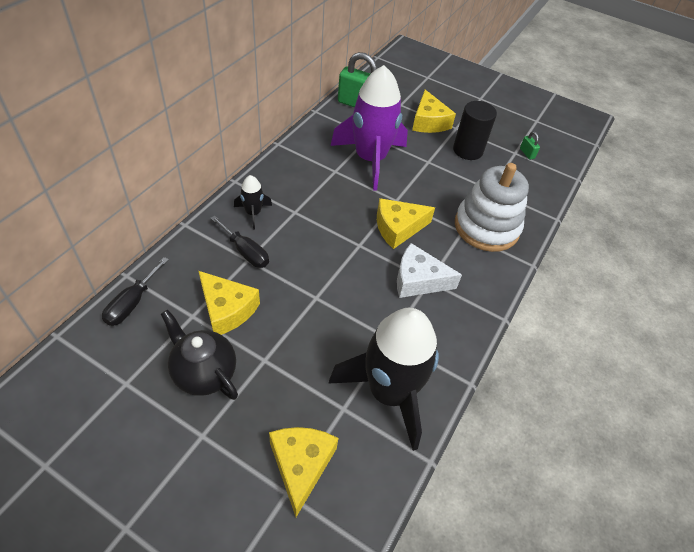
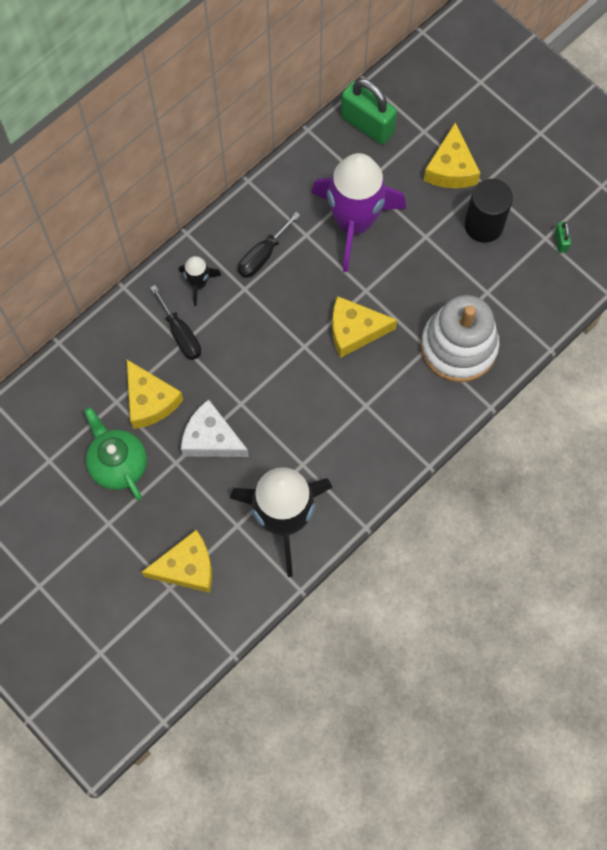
camera: 20 degrees right, 20 degrees up
black screwdriver [102,257,169,326] -> black screwdriver moved to [238,212,300,278]
black teapot [161,310,238,400] -> green teapot [84,407,147,501]
yellow cheese [269,427,338,517] -> yellow cheese turned 60 degrees clockwise [142,530,212,593]
white cheese [397,243,462,298] -> white cheese moved to [181,399,249,457]

